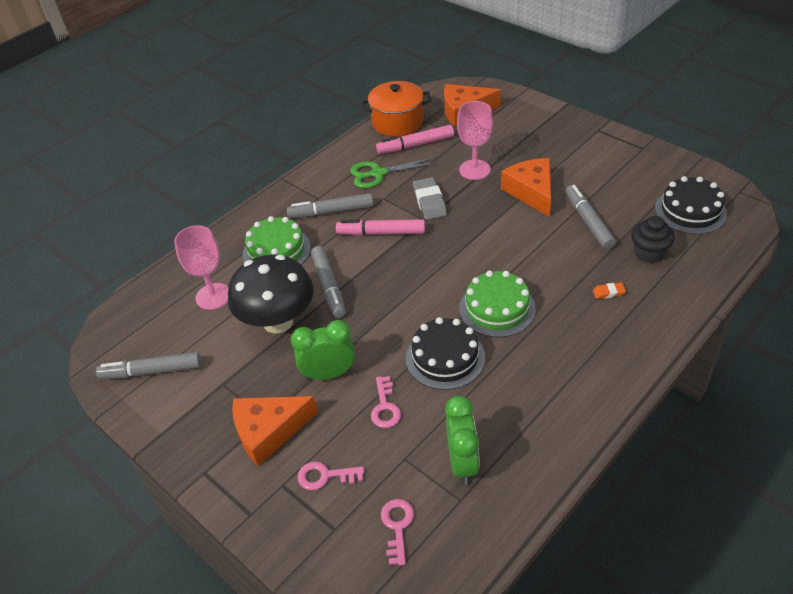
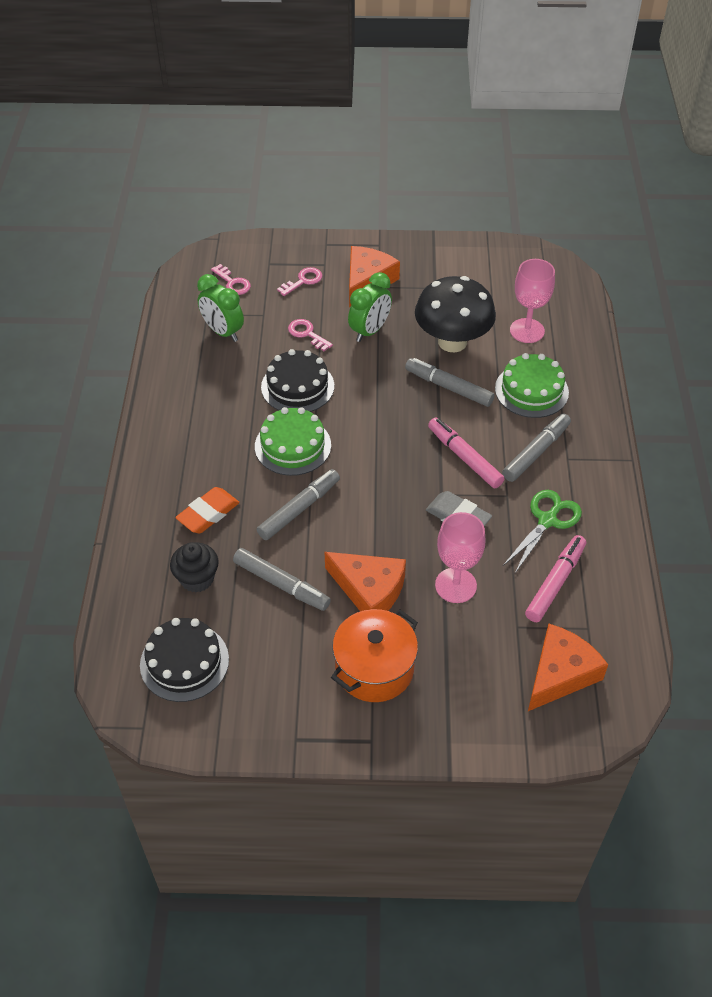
camera: 135 degrees right, 5 degrees up
grey marker [96,352,201,380] -> grey marker moved to [257,469,340,540]
pink marker [336,219,425,235] -> pink marker turned 90 degrees counterclockwise [428,418,504,488]
orange pot [361,81,431,136] -> orange pot moved to [331,609,418,702]
orange eraser [593,282,626,299] -> orange eraser [175,487,240,533], size x1.94

